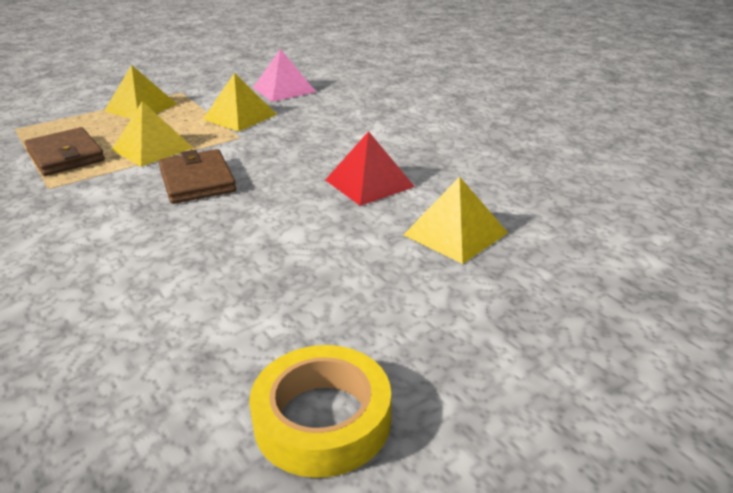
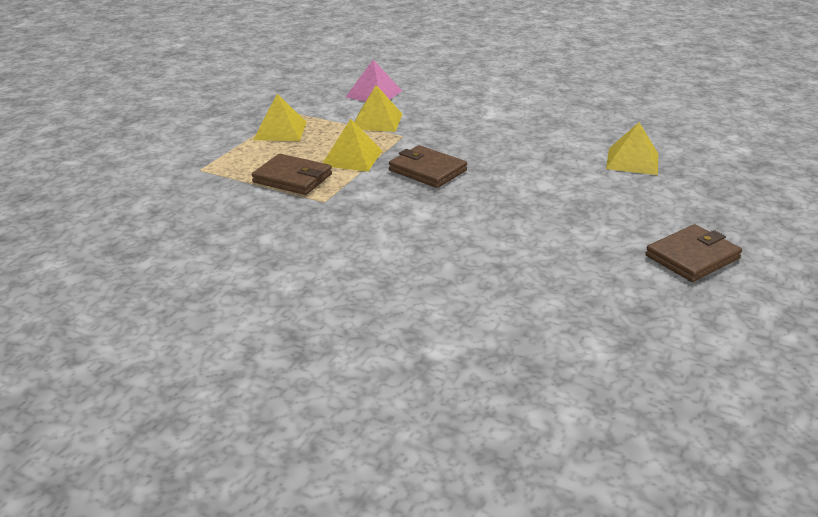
camera: 30 degrees left, 0 degrees up
yellow tape [249,345,391,478] -> brown wallet [645,224,742,282]
red pyramid [325,131,415,206] -> none

